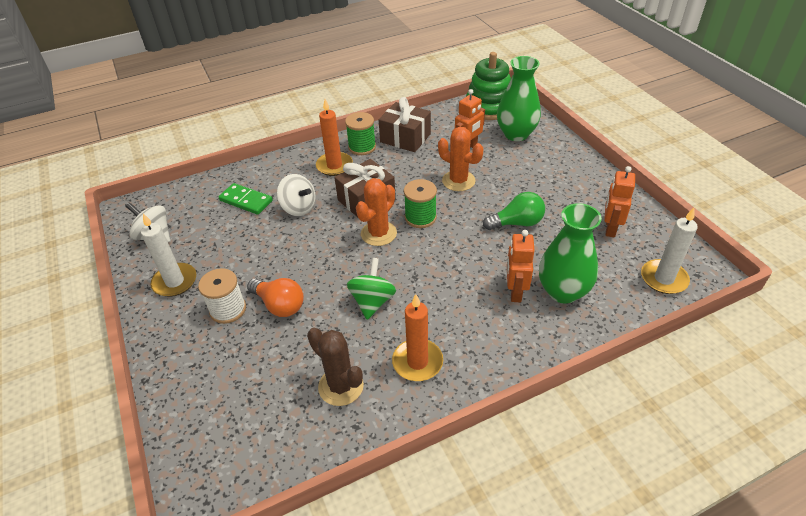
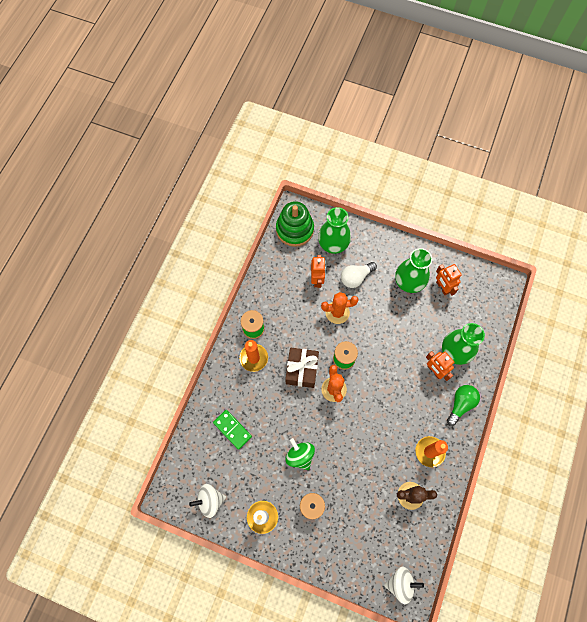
camera: 45 degrees left, 25 degrees up
green domino [219,183,273,215] -> green domino turned 60 degrees clockwise [213,410,252,450]
orange light bulb [247,278,304,317] -> none
white spinning top [277,174,315,216] -> white spinning top moved to [384,567,424,605]
green spinning top [347,258,396,320] -> green spinning top moved to [285,438,315,470]
brown gift [379,97,431,152] -> none
green light bulb [483,192,545,230] -> green light bulb moved to [447,385,480,426]
white candle [641,208,698,294] -> none
none -> white light bulb [341,262,377,288]
none -> green vase [395,248,432,293]

